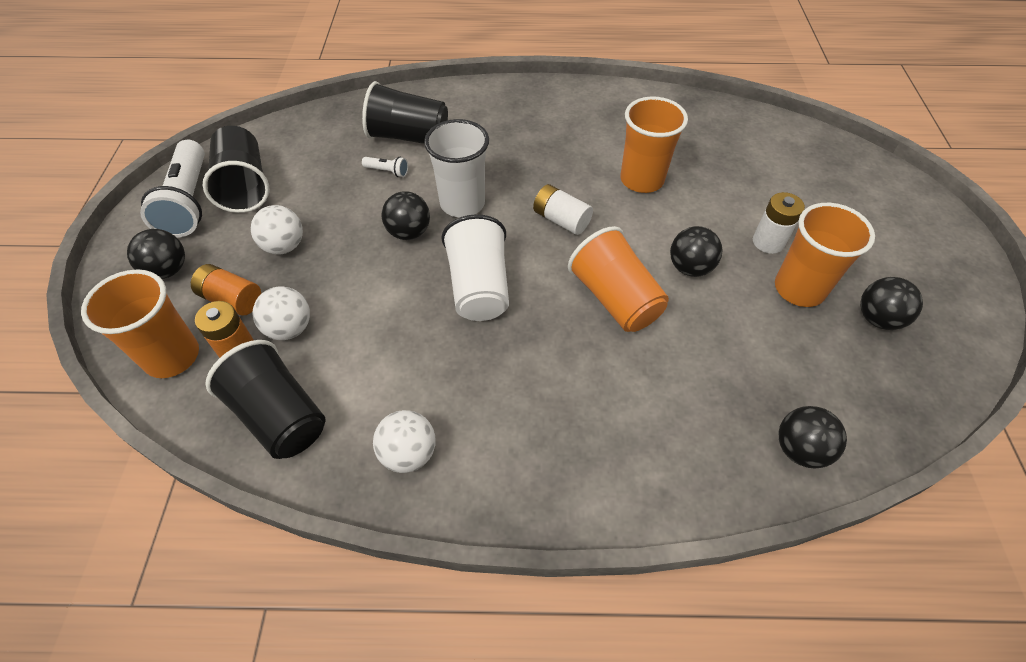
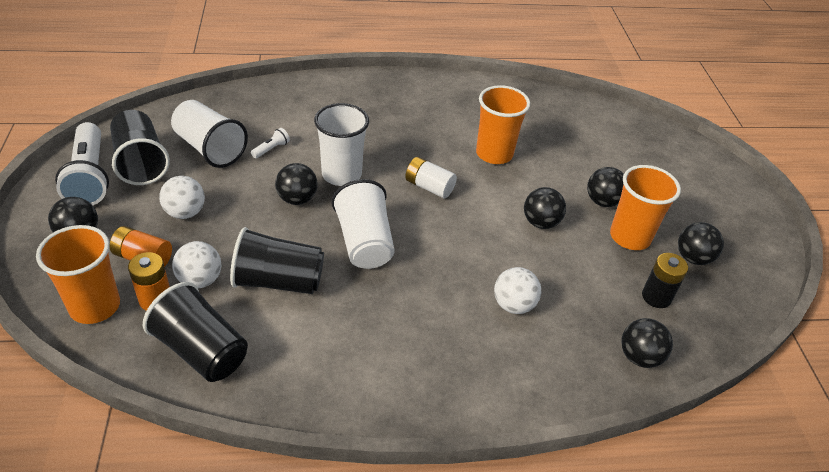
camera: 10 degrees left, 10 degrees down
black cup [362,81,448,144] -> black cup moved to [230,227,324,294]
white flashlight [362,157,408,177] -> white flashlight turned 60 degrees counterclockwise [251,128,290,158]
white ball [373,410,436,473] -> white ball moved to [494,267,541,314]
orange cup [568,226,669,332] -> none
white battery [753,192,805,254] -> black ball [587,167,624,207]
none -> white cup [171,100,248,168]
none -> black battery [642,253,688,308]

